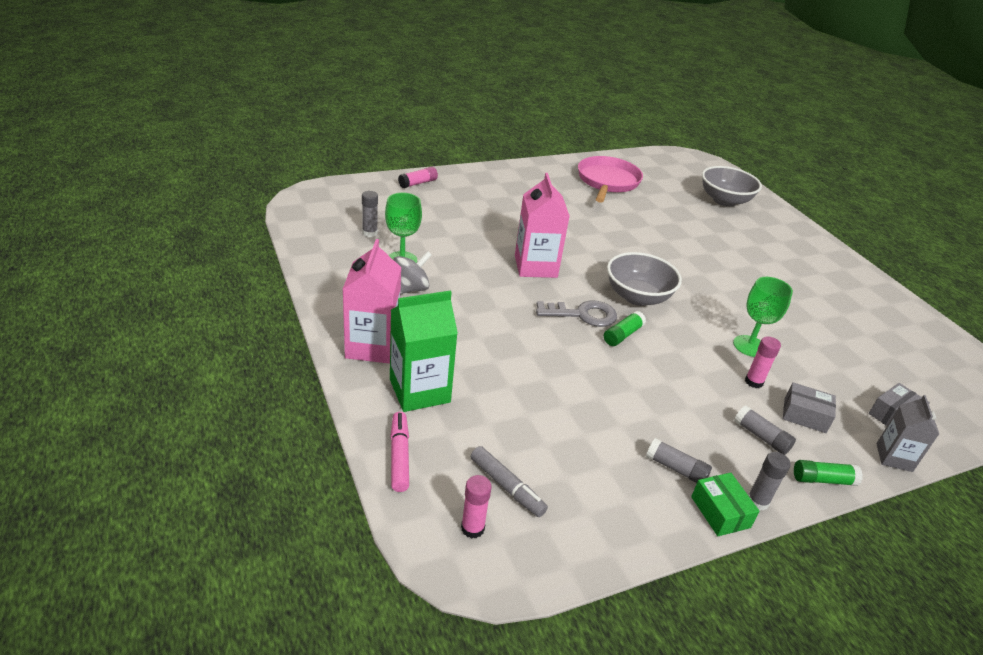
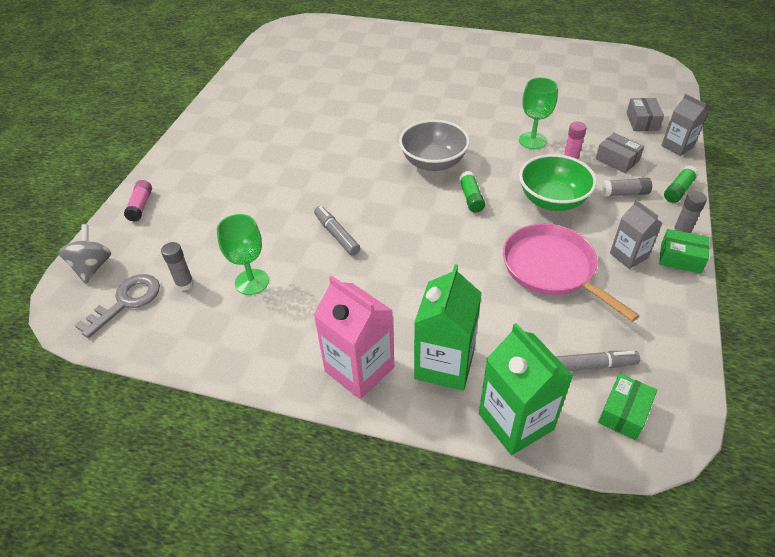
camera: 45 degrees left, 10 degrees up
pink marker [390,412,409,492] -> green carton [479,323,573,455]
grey spinning top [393,251,431,294] -> grey spinning top moved to [58,224,111,284]
pink glue stick [461,475,492,539] -> green box [598,373,657,440]
pink carton [515,173,570,278] -> none
grey key [536,301,617,327] -> grey key moved to [75,274,160,338]
pink pan [578,156,643,203] -> pink pan moved to [503,224,640,322]
grey glue stick [646,438,712,483] -> grey carton [610,200,662,269]
grey bowl [702,166,762,207] -> none
grey box [783,382,836,433] -> grey box turned 75 degrees clockwise [596,133,644,173]
none -> grey marker [314,206,360,255]
none -> green bowl [519,154,597,211]

